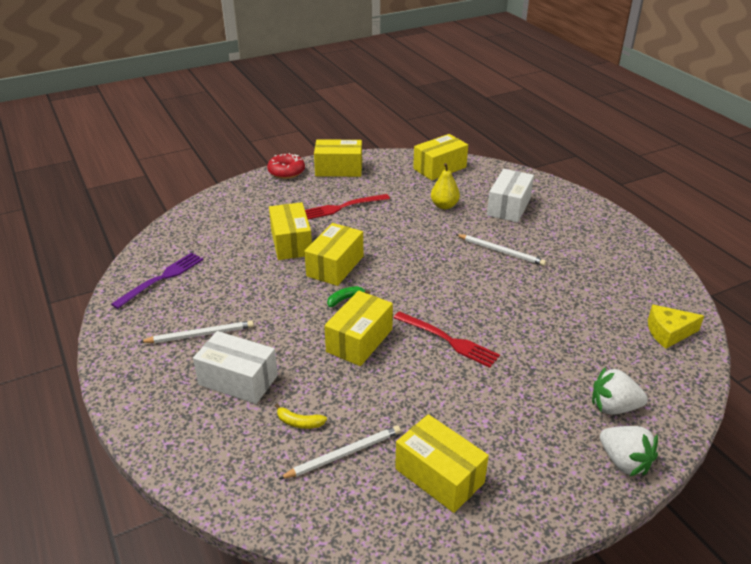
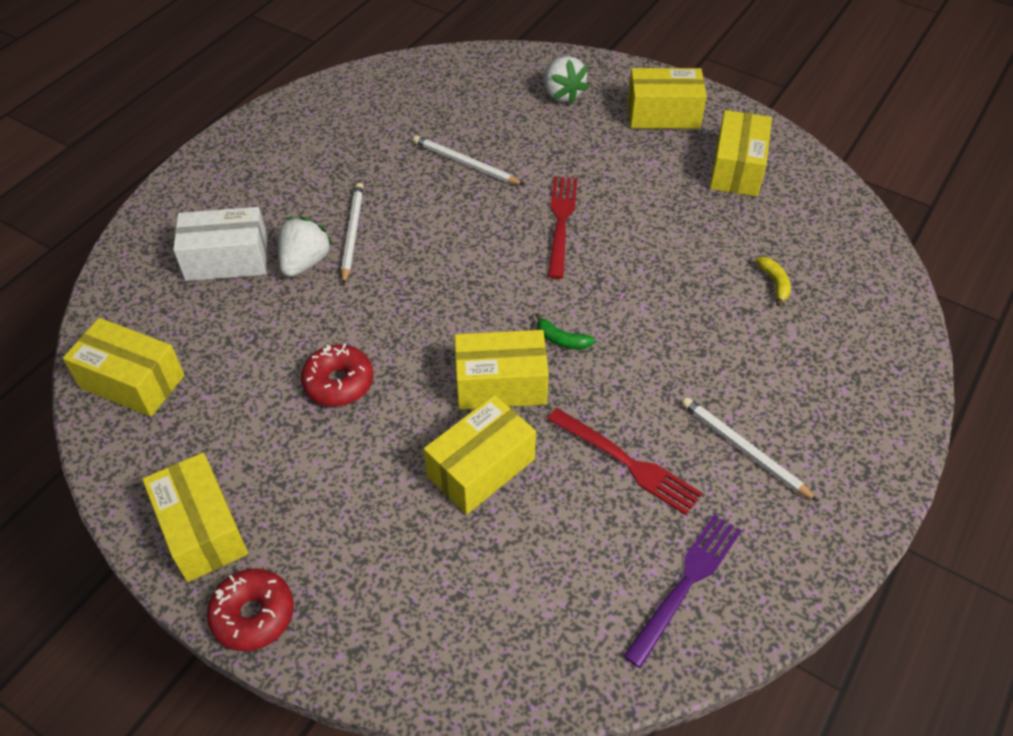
camera: 120 degrees left, 15 degrees up
purple fork [111,252,203,309] -> purple fork turned 120 degrees clockwise [623,514,741,668]
white box [193,331,278,404] -> none
white pencil [279,425,401,479] -> white pencil moved to [413,135,524,185]
red fork [305,194,390,219] -> red fork moved to [547,408,702,515]
yellow box [324,291,393,366] -> yellow box moved to [628,68,707,129]
yellow pear [431,163,460,209] -> none
white strawberry [600,426,658,477] -> white strawberry moved to [278,217,333,277]
yellow cheese [648,305,704,349] -> none
none -> red donut [301,343,373,406]

